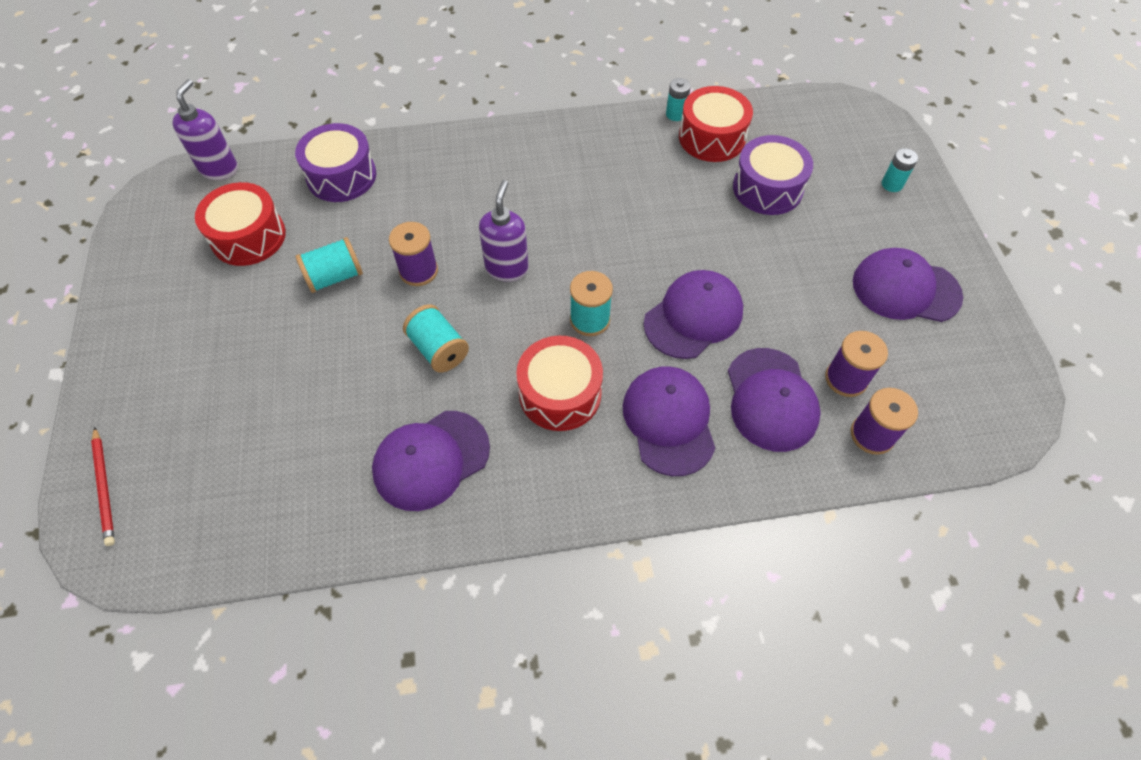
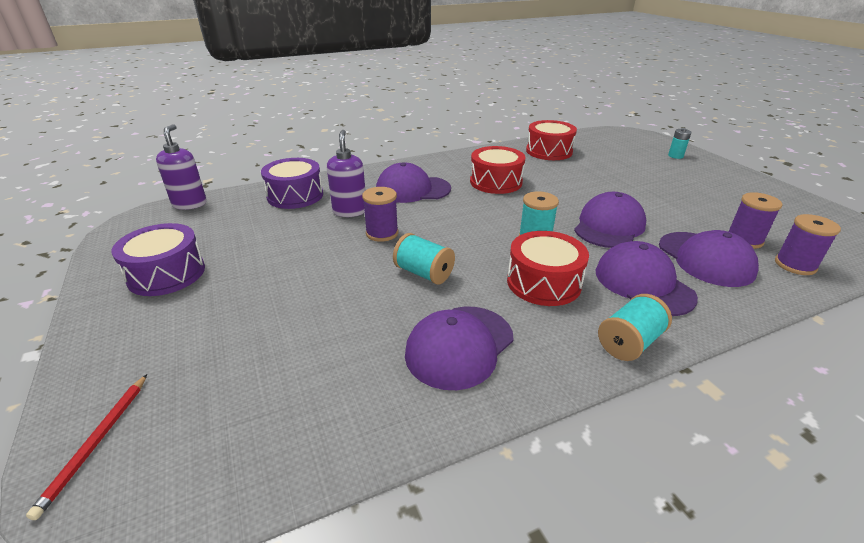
camera: 15 degrees left, 25 degrees down
red pencil [91,427,115,546] -> red pencil turned 45 degrees clockwise [26,374,147,520]
red drum [195,182,286,266] -> red drum moved to [470,146,525,194]
turquoise spool [296,237,363,293] -> turquoise spool moved to [598,294,672,361]
purple soap dispenser [479,180,529,282] -> purple soap dispenser moved to [327,130,366,217]
turquoise battery [666,78,691,121] -> none
purple drum [733,135,813,215] -> purple drum moved to [112,223,205,296]
purple cap [853,248,963,322] -> purple cap moved to [376,162,451,203]

